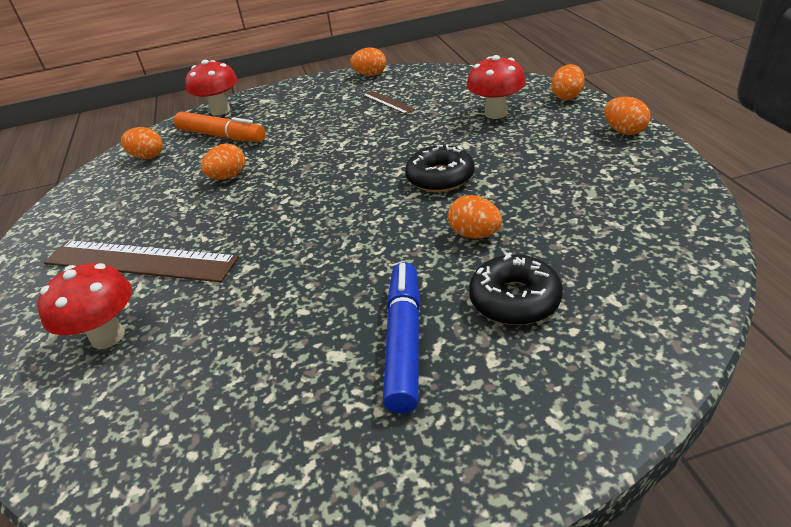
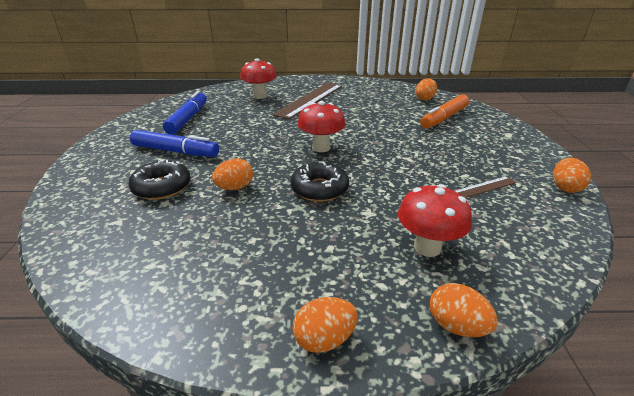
camera: 100 degrees right, 5 degrees down
red mushroom [185,60,238,116] -> red mushroom moved to [297,101,346,152]
orange egg [201,143,245,180] -> none
none -> blue marker [163,91,207,135]

